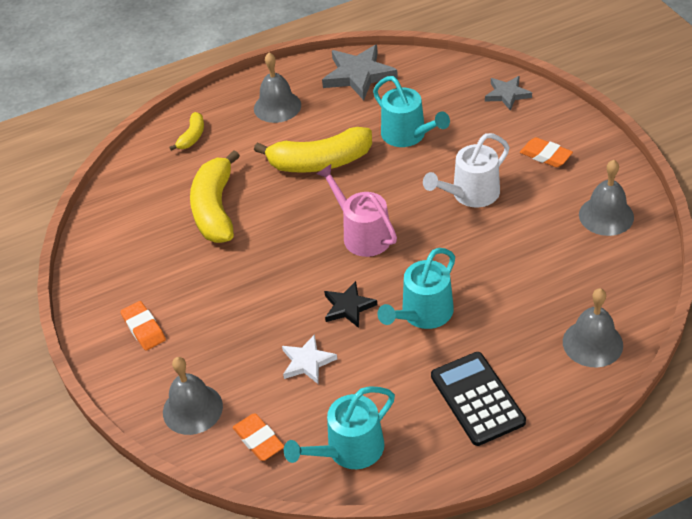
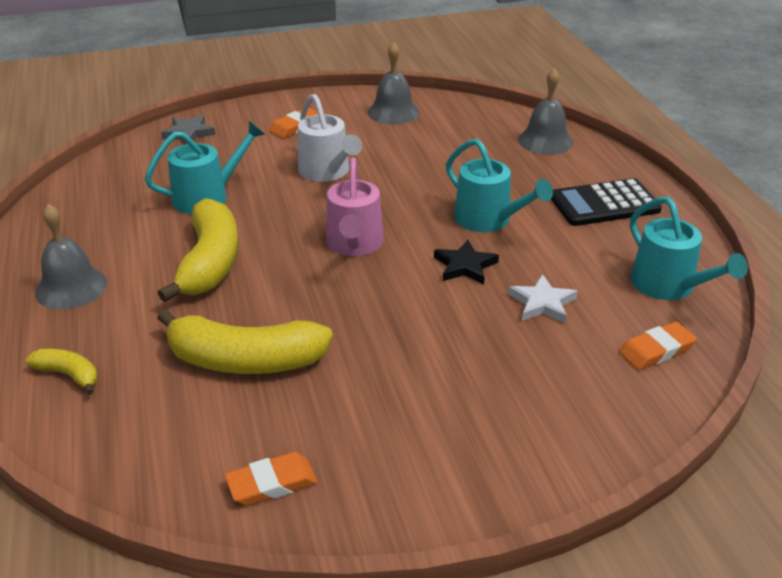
camera: 85 degrees left, 10 degrees down
orange eraser [120,301,166,351] -> orange eraser moved to [225,452,318,506]
grey bell [163,357,223,435] -> none
pink watering can [316,164,397,257] -> pink watering can turned 60 degrees counterclockwise [326,158,384,256]
grey star [322,45,398,100] -> none

